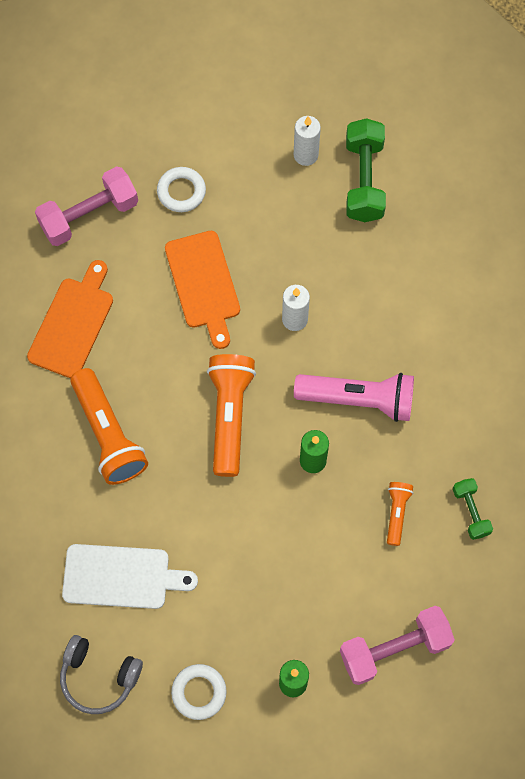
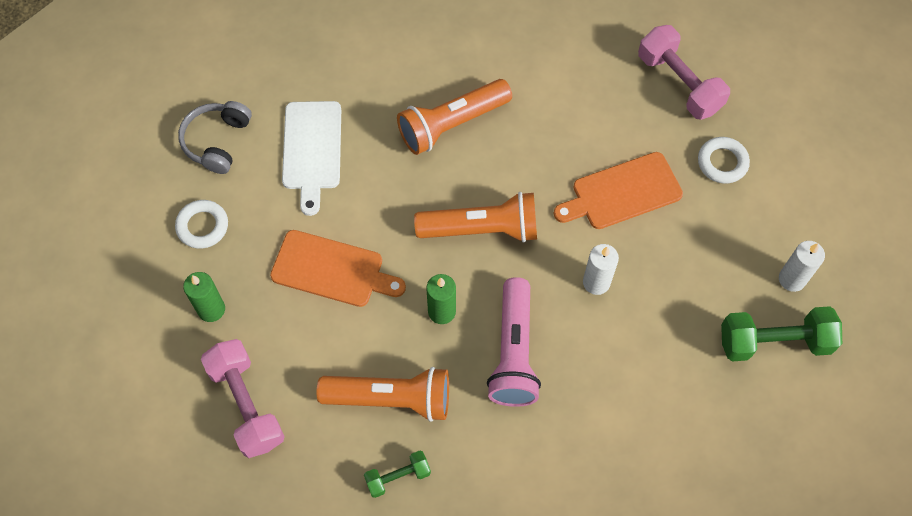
camera: 85 degrees right, 5 degrees down
orange cutting board [27,260,113,378] -> orange cutting board moved to [270,230,406,307]
orange flashlight [387,482,413,546] -> orange flashlight [317,367,449,422], size x1.95

